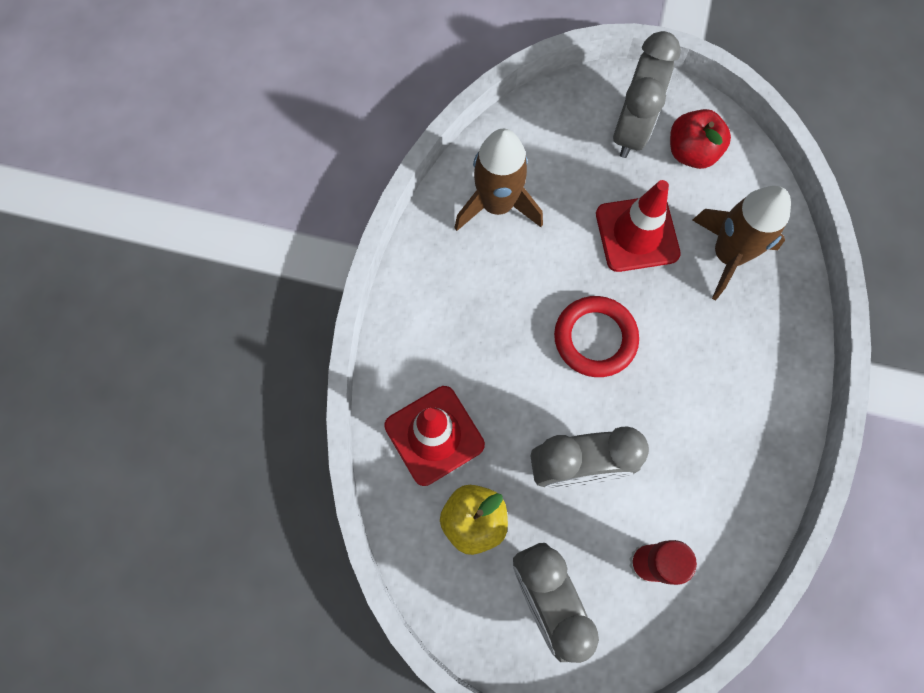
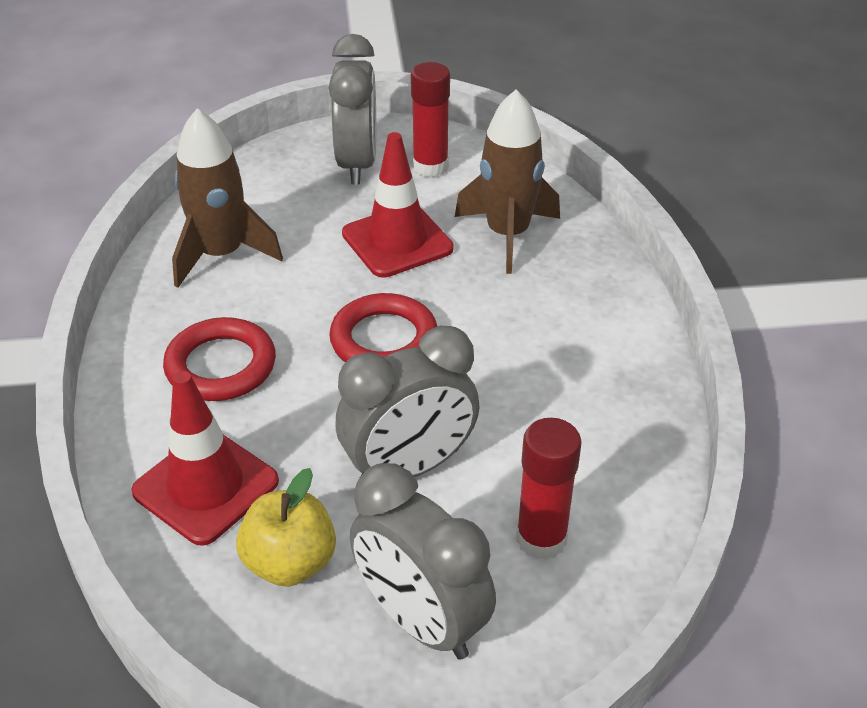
camera: 20 degrees left, 30 degrees down
red apple [670,109,731,169] -> red glue stick [411,62,450,177]
none -> red ring [163,317,276,401]

